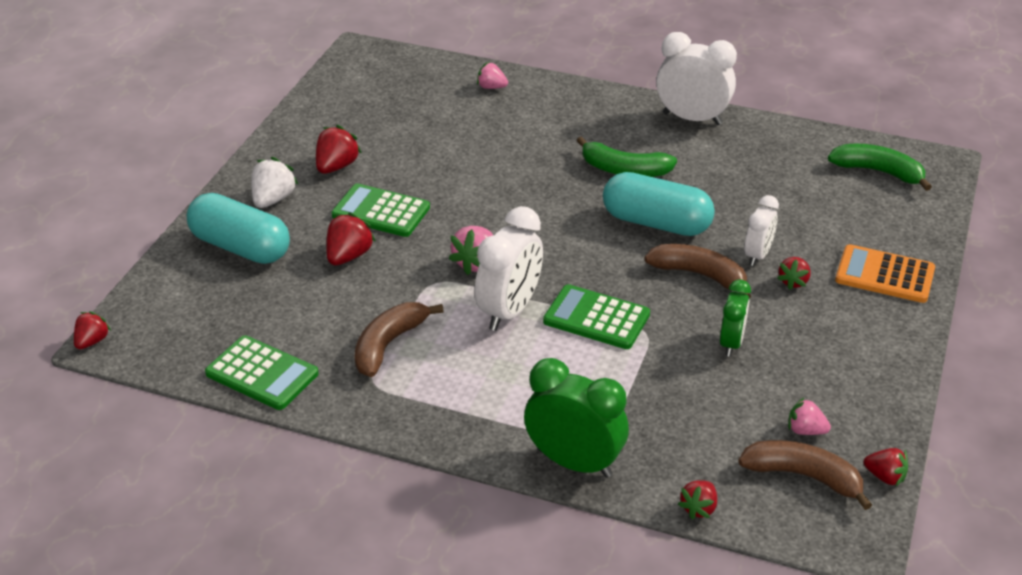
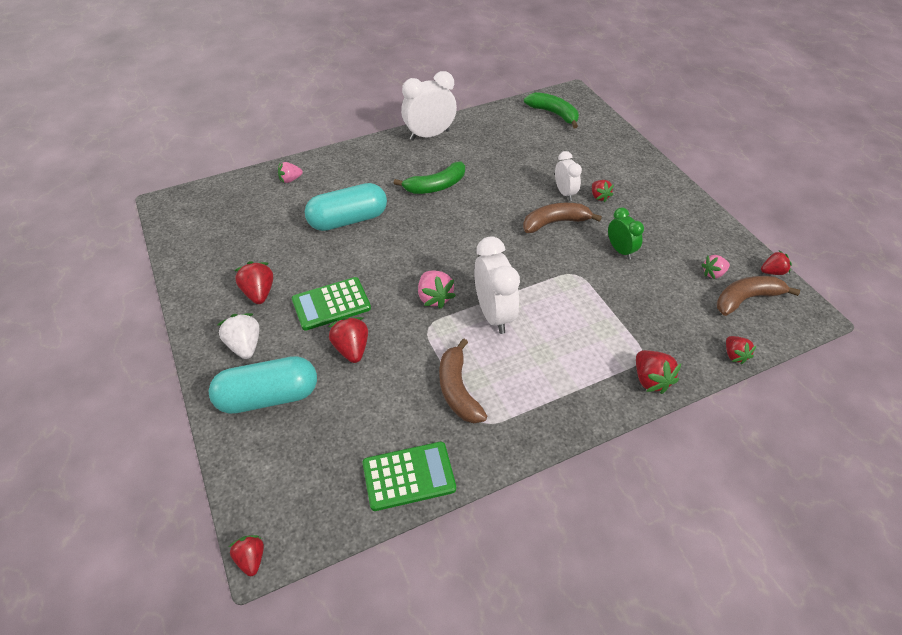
camera: 45 degrees left, 10 degrees up
green clock [524,358,629,478] -> red strawberry [636,350,681,394]
green calculator [543,284,650,349] -> none
turquoise capsule [603,172,715,236] -> turquoise capsule moved to [305,183,387,231]
green banana [828,144,932,191] -> green banana turned 60 degrees clockwise [524,92,579,128]
orange calculator [835,244,935,303] -> none

